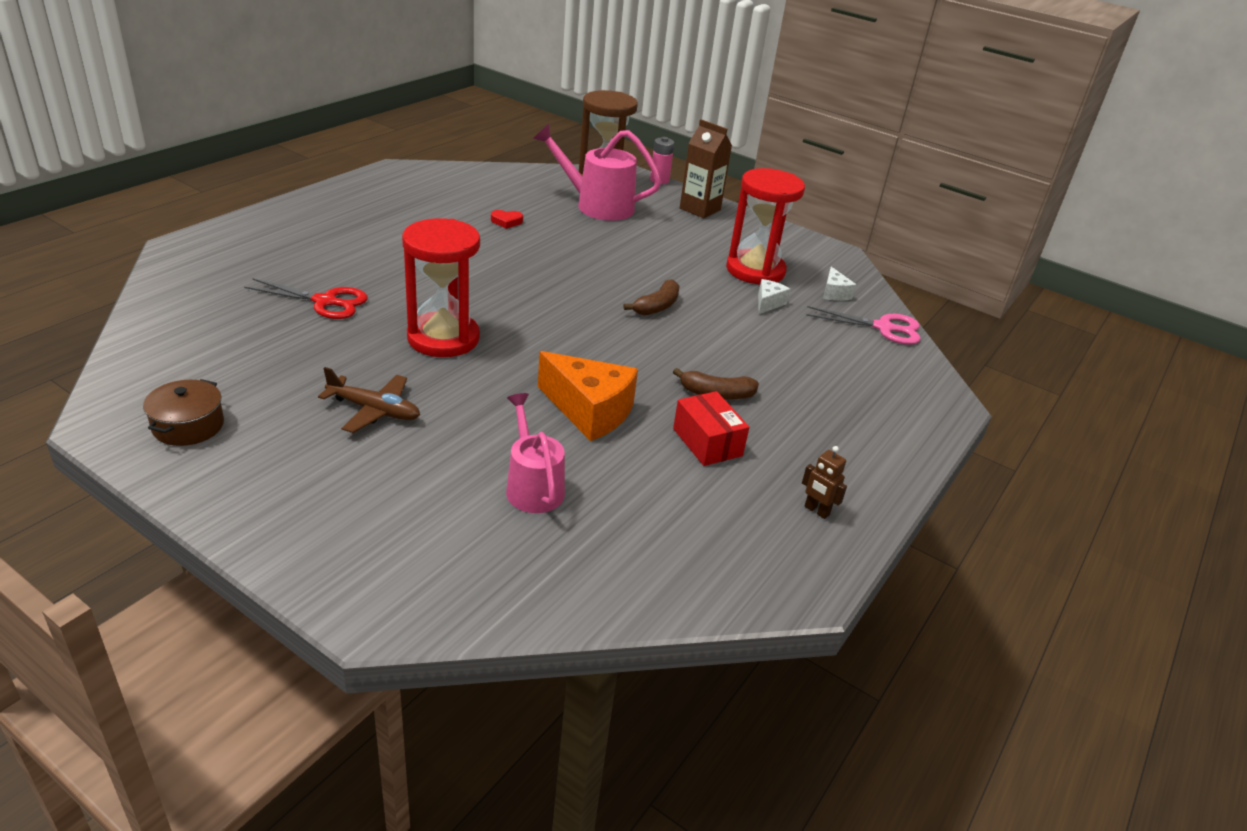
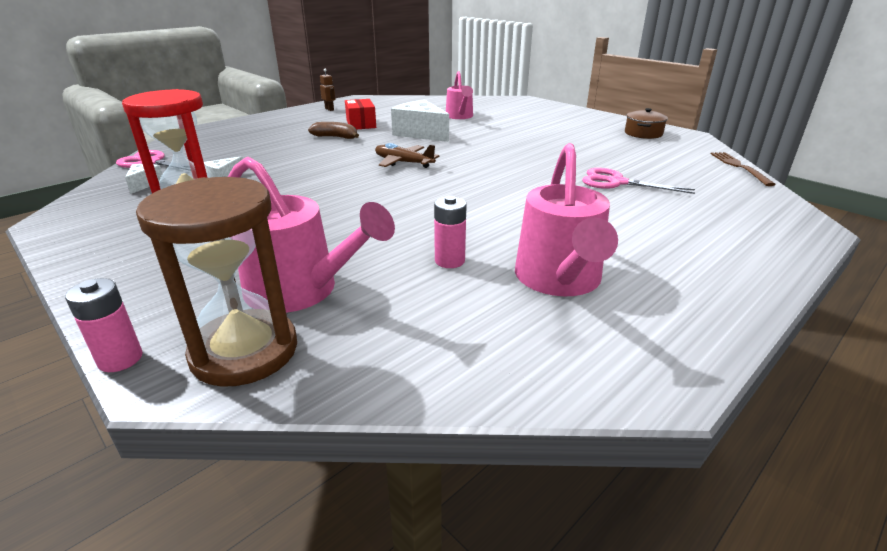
camera: 165 degrees left, 5 degrees down
red scissors [244,278,368,319] -> pink scissors [582,168,695,194]
brown plane [318,367,420,433] -> brown plane moved to [375,143,440,168]
red hourglass [402,218,480,357] -> none
red heart [491,210,523,229] -> pink battery [434,196,467,268]
orange cheese [538,351,638,441] -> white cheese [391,100,449,142]
brown banana [623,279,680,316] -> none
brown carton [680,119,732,218] -> none
none -> pink watering can [515,143,618,296]
none -> brown fork [711,152,776,186]

